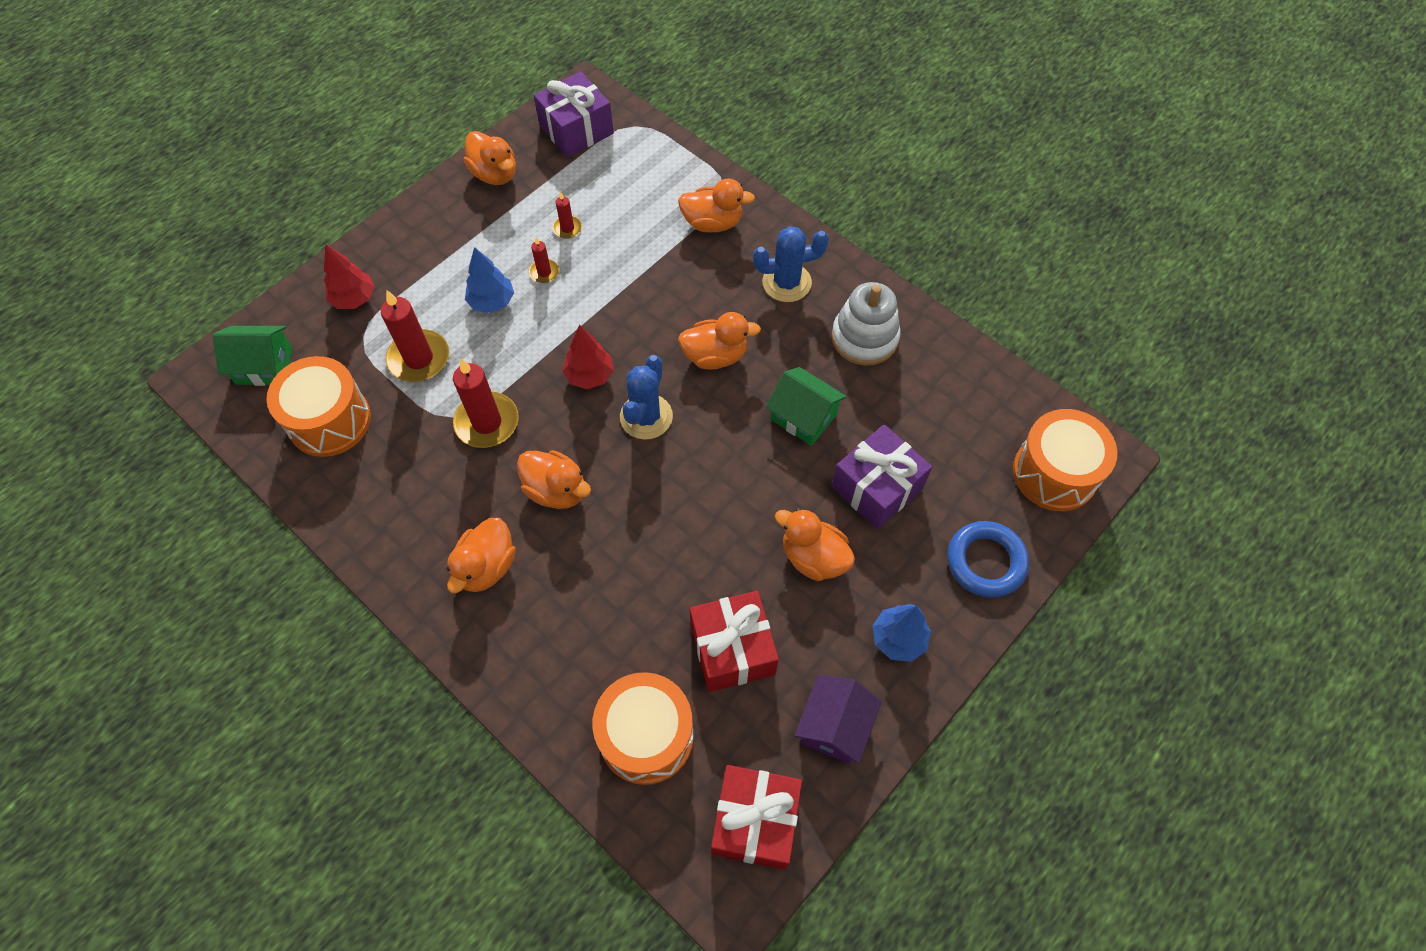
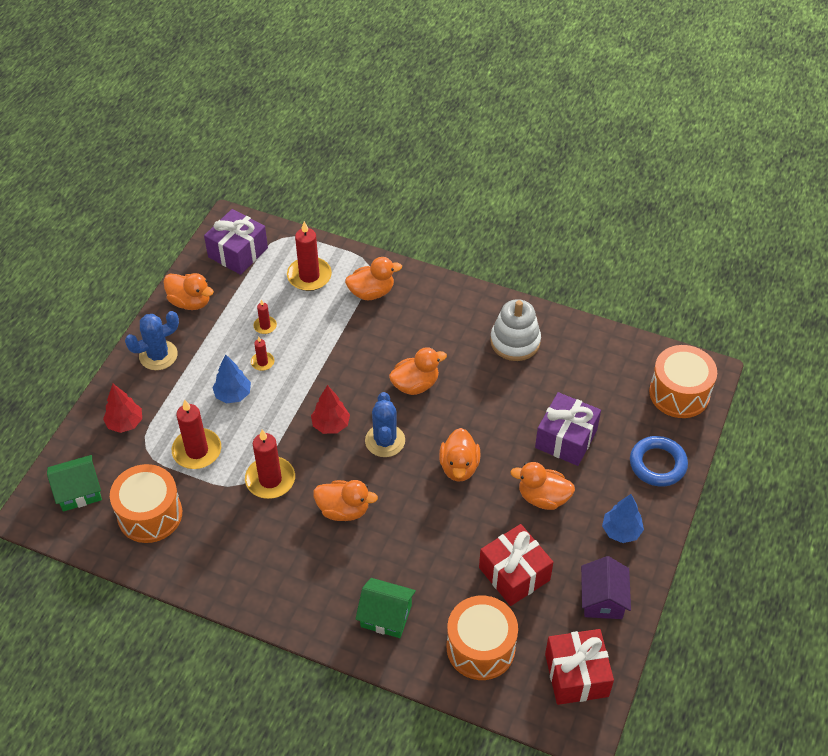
camera: 20 degrees left, 10 degrees down
orange duck [447,518,516,593] -> orange duck moved to [439,428,481,482]
blue cactus [753,226,829,302] -> blue cactus moved to [125,311,179,370]
green house [766,367,847,446] -> green house moved to [355,578,416,638]
none -> red candle [287,221,332,291]

